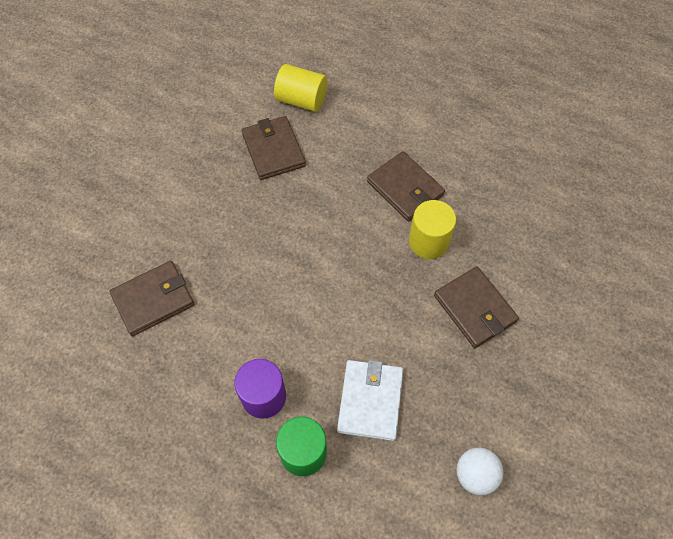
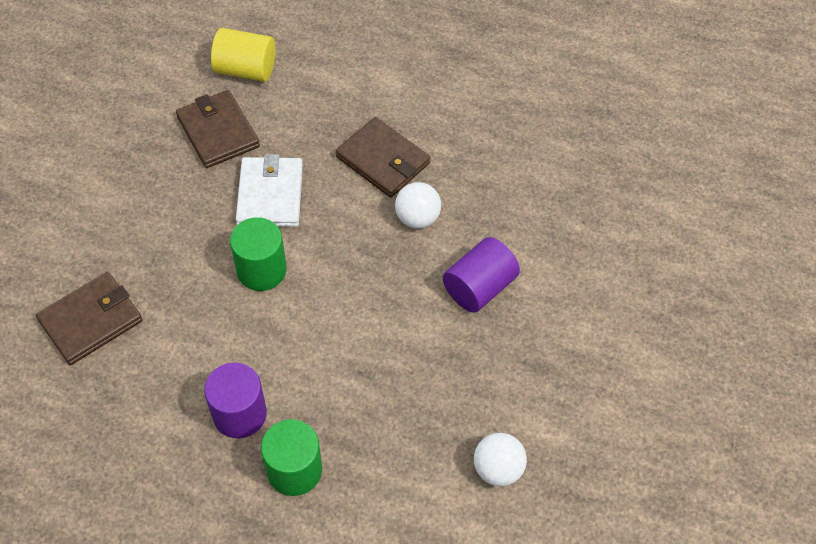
camera: 10 degrees left, 5 degrees down
white wallet [337,360,403,441] -> white wallet moved to [236,154,303,227]
yellow cylinder [409,200,456,259] -> white ball [395,182,441,229]
brown wallet [434,266,519,348] -> purple cylinder [443,237,520,312]
none -> green cylinder [230,217,287,291]

